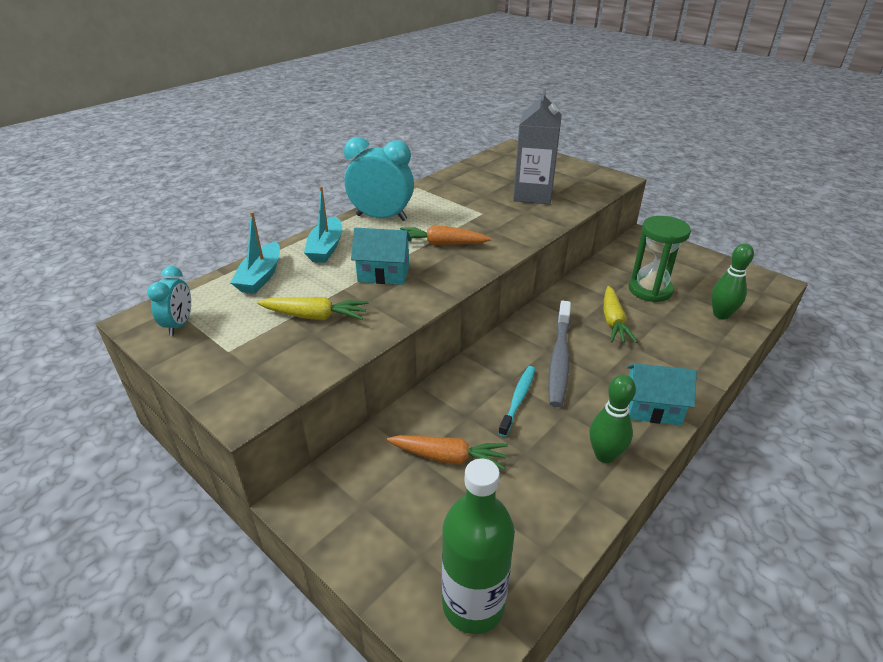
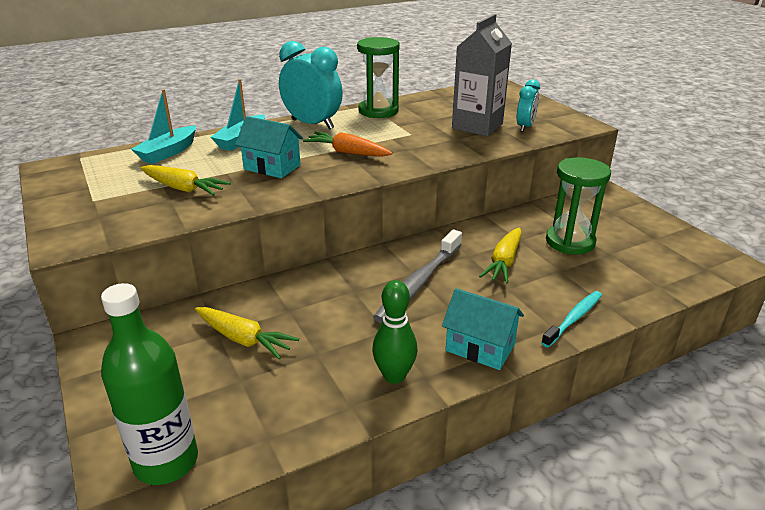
camera: 20 degrees right, 5 degrees down
turquoise clock [147,266,191,336] -> turquoise clock moved to [517,79,540,132]
orange carrot [387,435,508,470] -> yellow carrot [195,307,299,359]
turquoise toothbrush [498,366,535,437] -> turquoise toothbrush moved to [541,291,602,347]
green bowling pin [711,243,754,319] -> none
none -> green hourglass [357,37,400,118]

